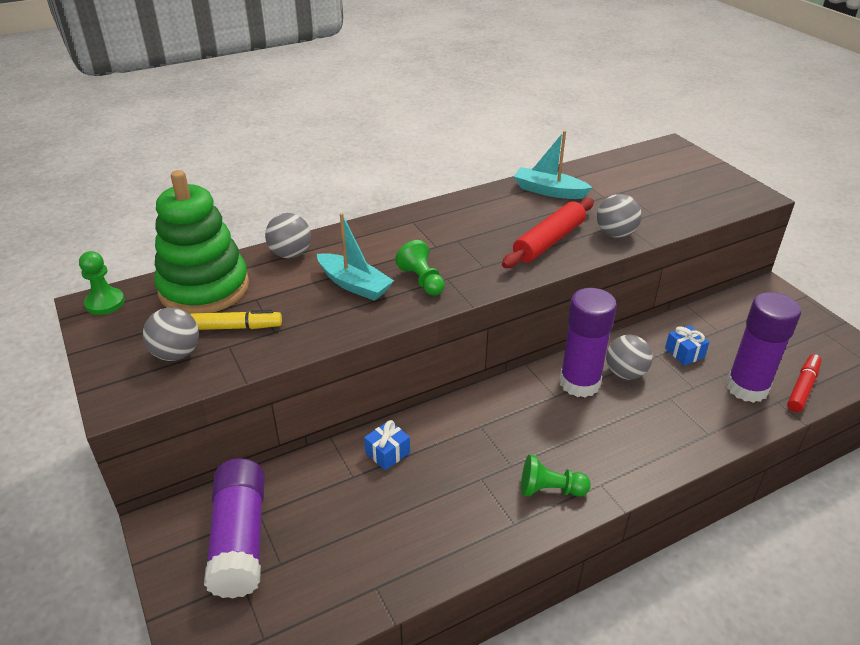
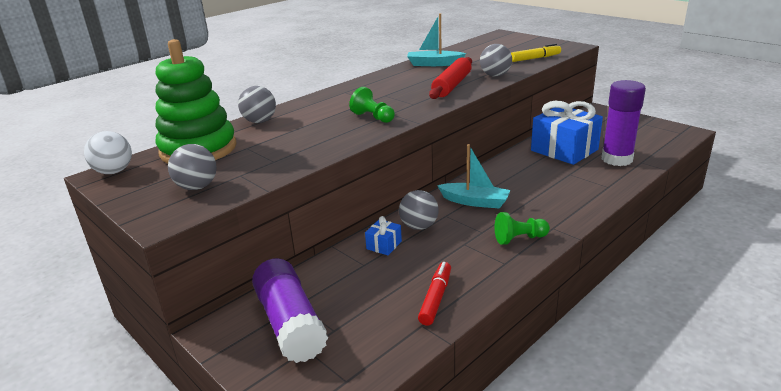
camera: 15 degrees left, 10 degrees down
green pawn [79,251,125,315] -> white ball [84,131,132,174]
yellow marker [190,310,282,330] -> yellow marker moved to [511,44,561,62]
turquoise boat [317,213,394,301] -> turquoise boat moved to [437,144,510,208]
purple glue stick [560,288,617,398] -> none
grey ball [606,335,653,380] -> grey ball moved to [399,190,439,230]
blue gift [665,325,709,365] -> blue gift [531,101,603,165], size x2.30
red marker [787,354,821,412] -> red marker moved to [418,262,451,326]

